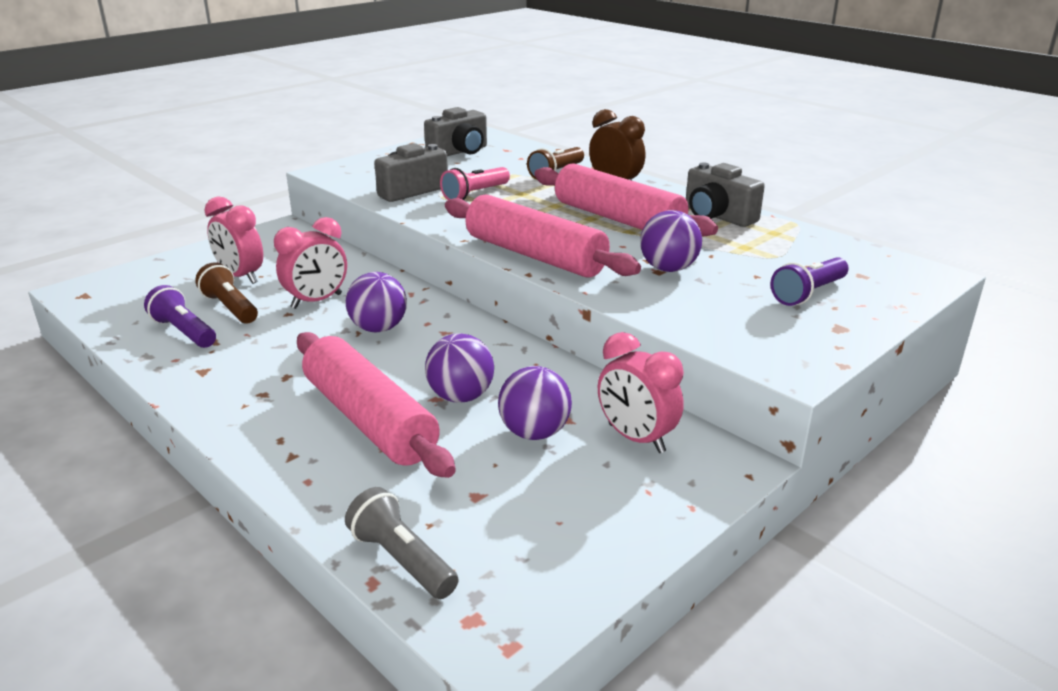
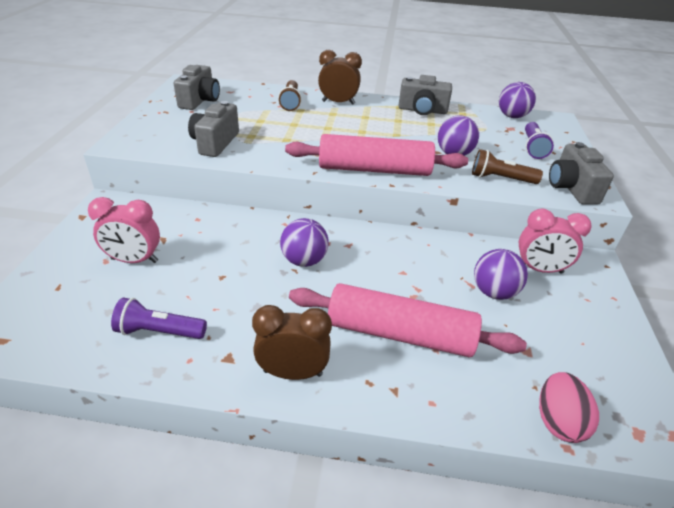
camera: 40 degrees left, 10 degrees up
brown flashlight [195,262,258,323] -> brown flashlight moved to [472,149,543,184]
pink clock [274,217,347,309] -> none
grey flashlight [345,487,458,599] -> pink egg [539,372,599,443]
purple ball [425,333,494,403] -> purple ball moved to [499,82,536,118]
pink flashlight [440,167,510,200] -> none
pink rolling pin [534,163,718,236] -> none
none -> brown clock [252,305,332,380]
none -> grey camera [549,142,614,205]

